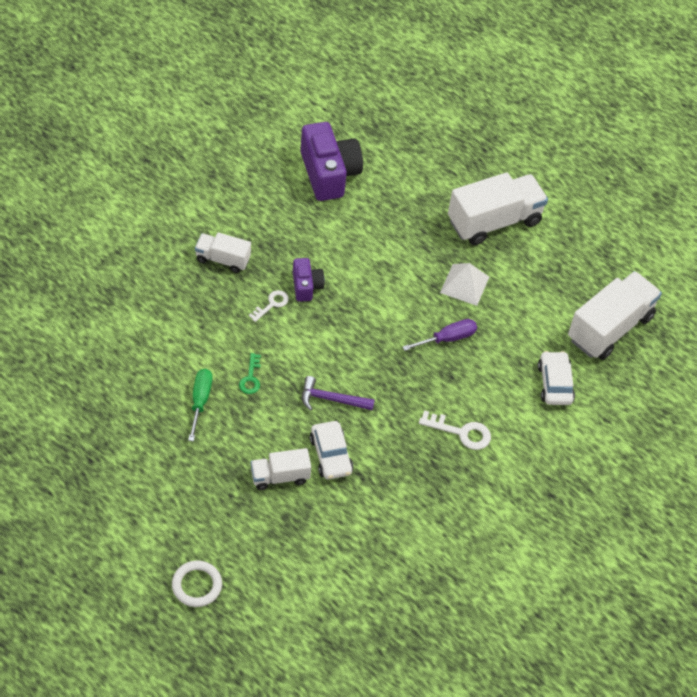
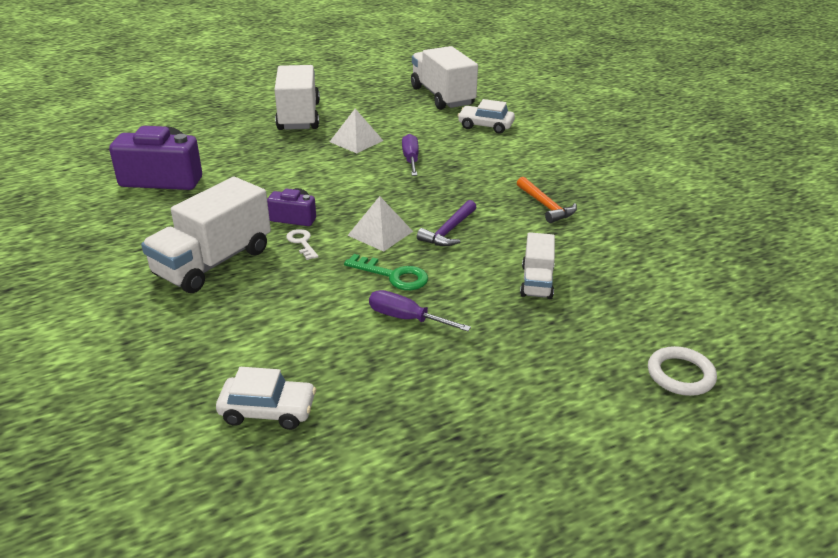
camera: 65 degrees left, 20 degrees down
green screwdriver [188,369,212,441] -> purple screwdriver [369,290,471,331]
white truck [195,232,251,273] -> white truck [141,177,271,293], size x1.81
green key [239,353,261,394] -> green key [344,254,428,290], size x1.50
white car [310,421,353,479] -> white car moved to [216,367,316,430]
white key [419,410,491,450] -> none
none -> white pyramid [347,196,413,252]
none -> orange hammer [517,177,577,223]

